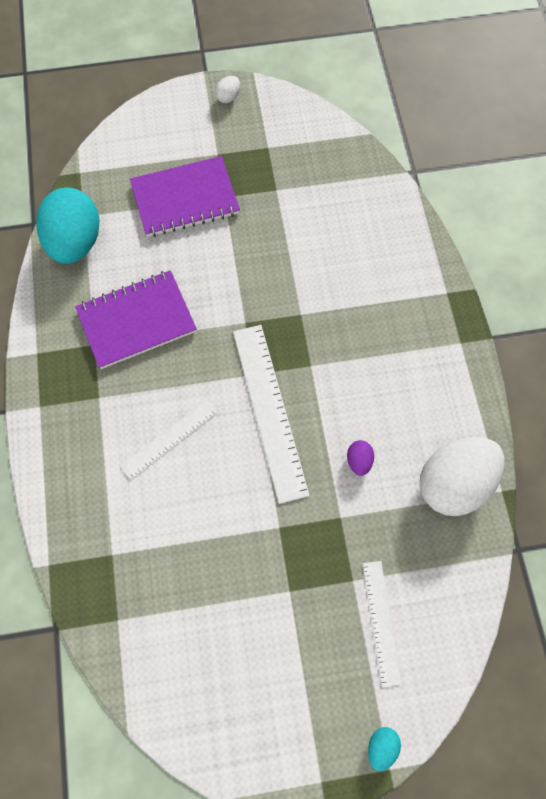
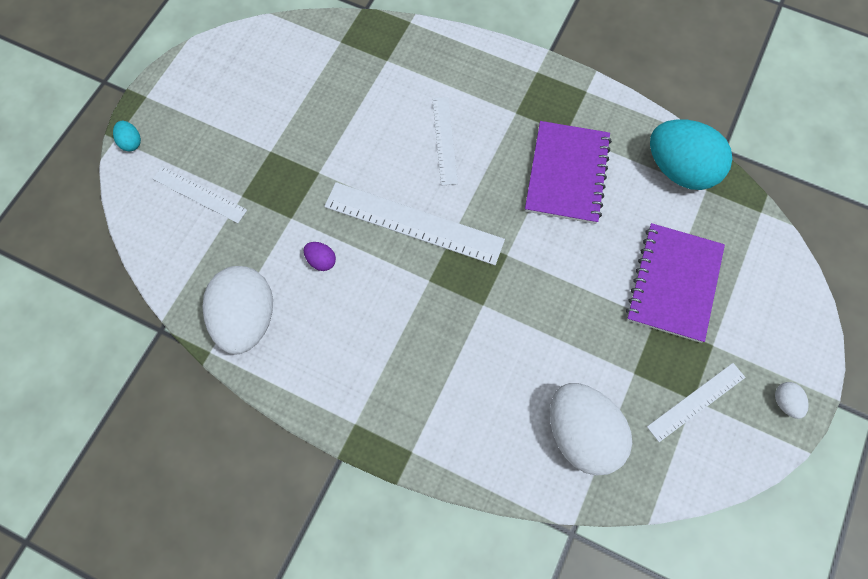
camera: 125 degrees right, 0 degrees up
none -> white egg [550,383,632,476]
none -> white ruler [647,363,746,442]

